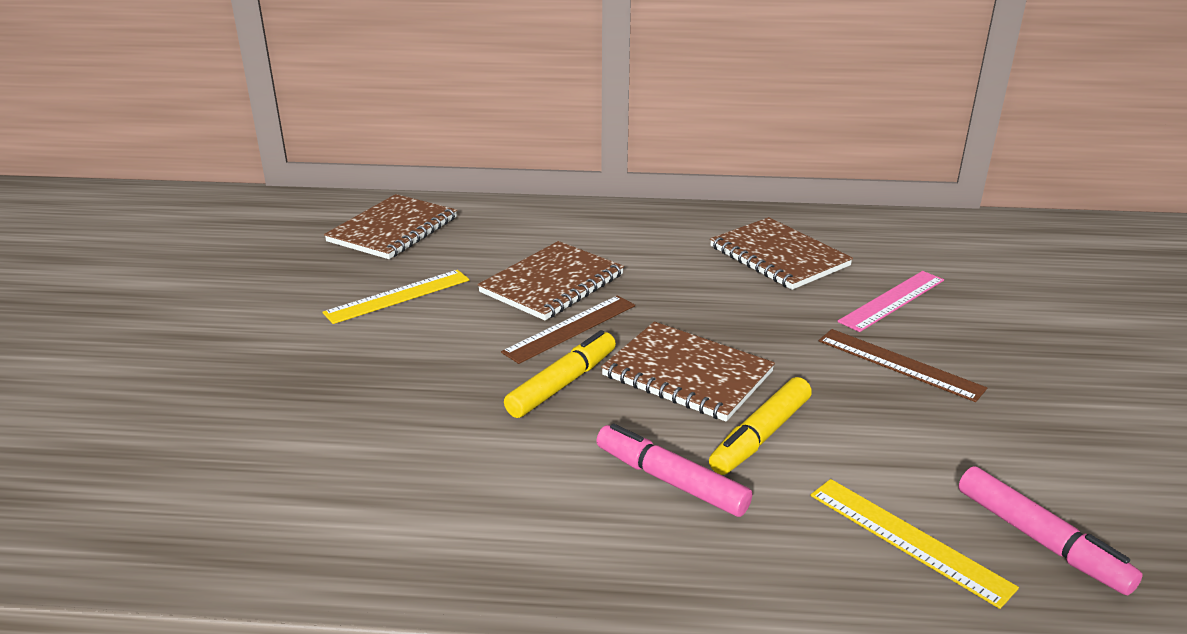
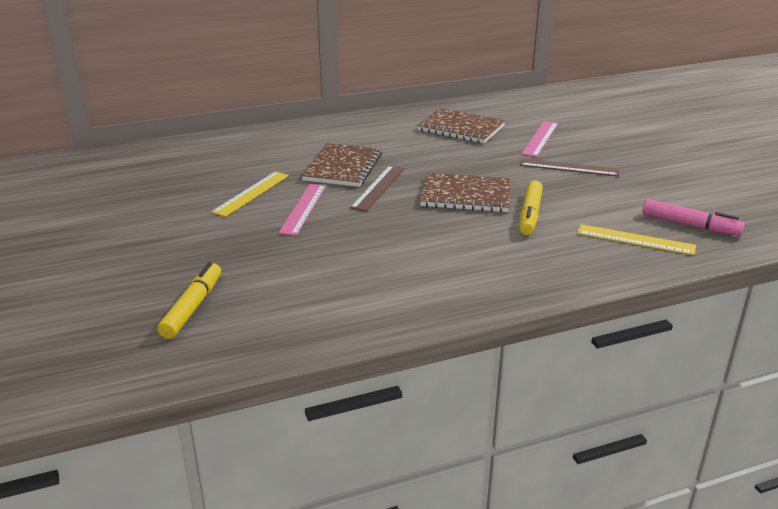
camera: 25 degrees left, 0 degrees up
brown notebook [324,194,457,259] -> none
yellow marker [504,330,616,418] -> yellow marker moved to [157,262,221,339]
pink marker [596,424,752,517] -> none
none -> pink ruler [278,184,326,236]

